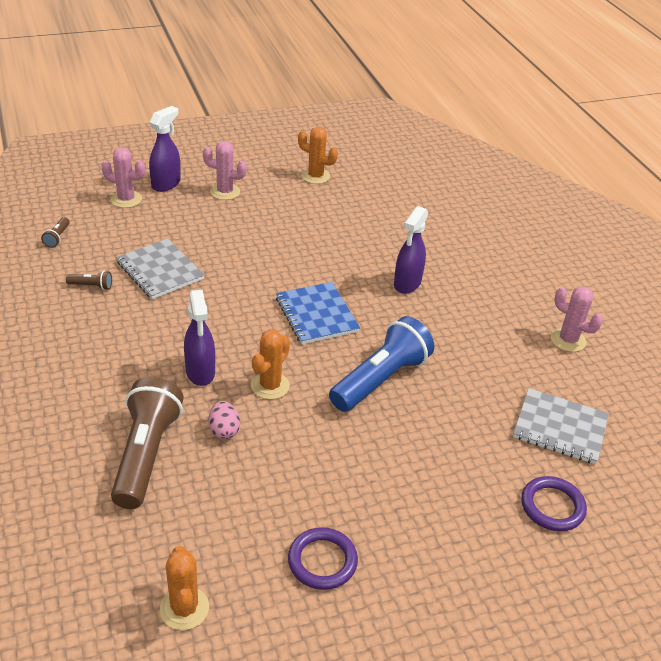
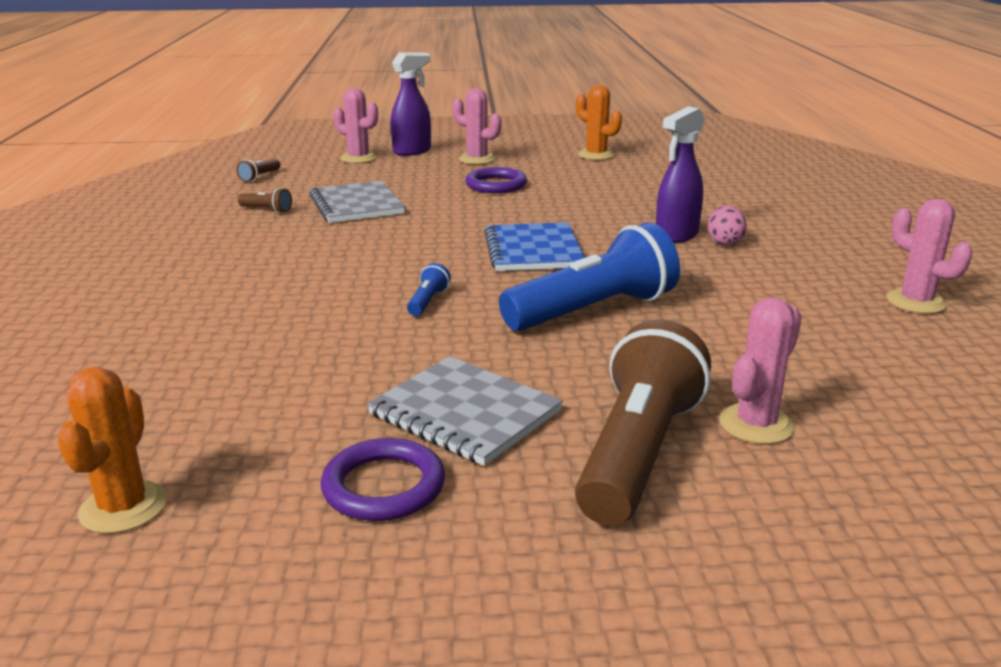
camera: 20 degrees right, 15 degrees down
brown flashlight [111,377,184,509] -> brown flashlight moved to [575,319,711,526]
purple spray bottle [184,290,215,386] -> none
pink egg [209,401,240,440] -> pink egg moved to [708,205,747,246]
orange cactus [251,329,290,399] -> blue flashlight [407,263,451,316]
grey notebook [513,388,609,464] -> grey notebook moved to [367,356,563,466]
purple ring [521,476,587,531] -> purple ring moved to [465,167,527,193]
none -> pink cactus [719,297,802,444]

